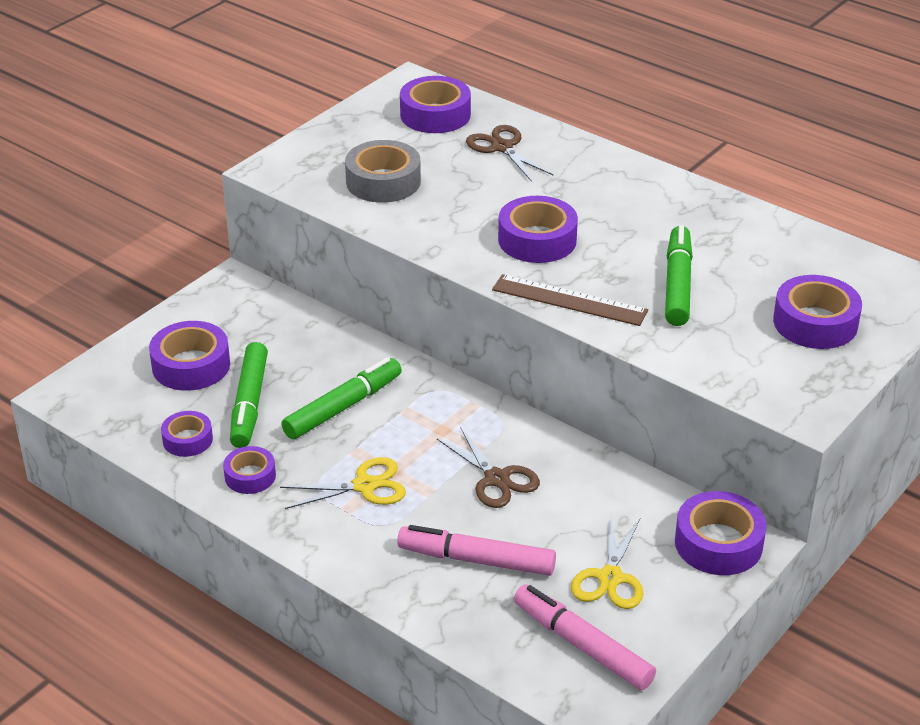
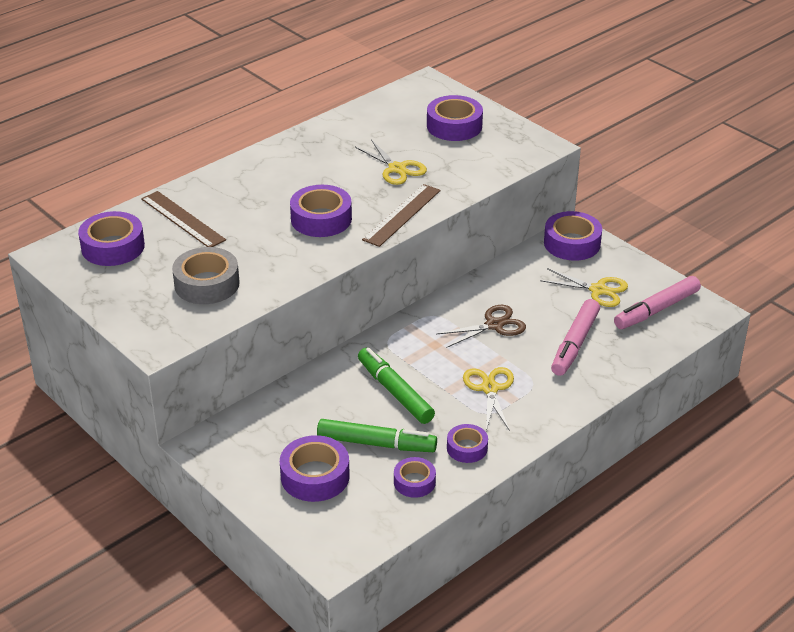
camera: 80 degrees left, 0 degrees up
brown scissors [466,125,554,182] -> brown ruler [141,191,226,247]
green marker [665,225,693,326] -> yellow scissors [355,140,427,185]

